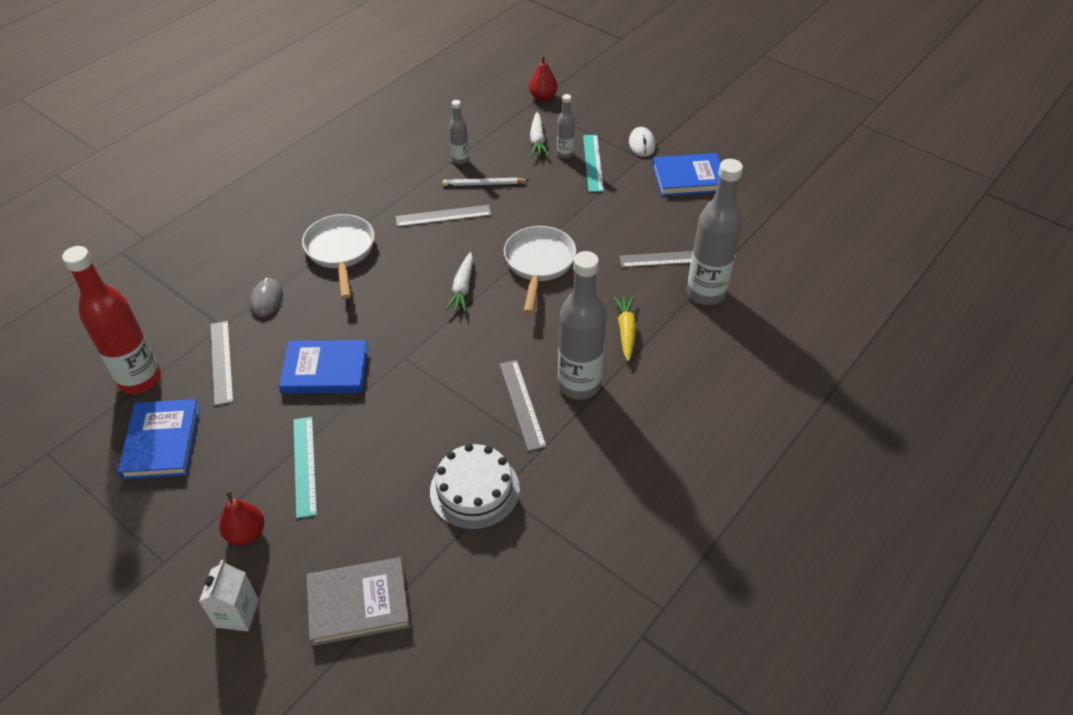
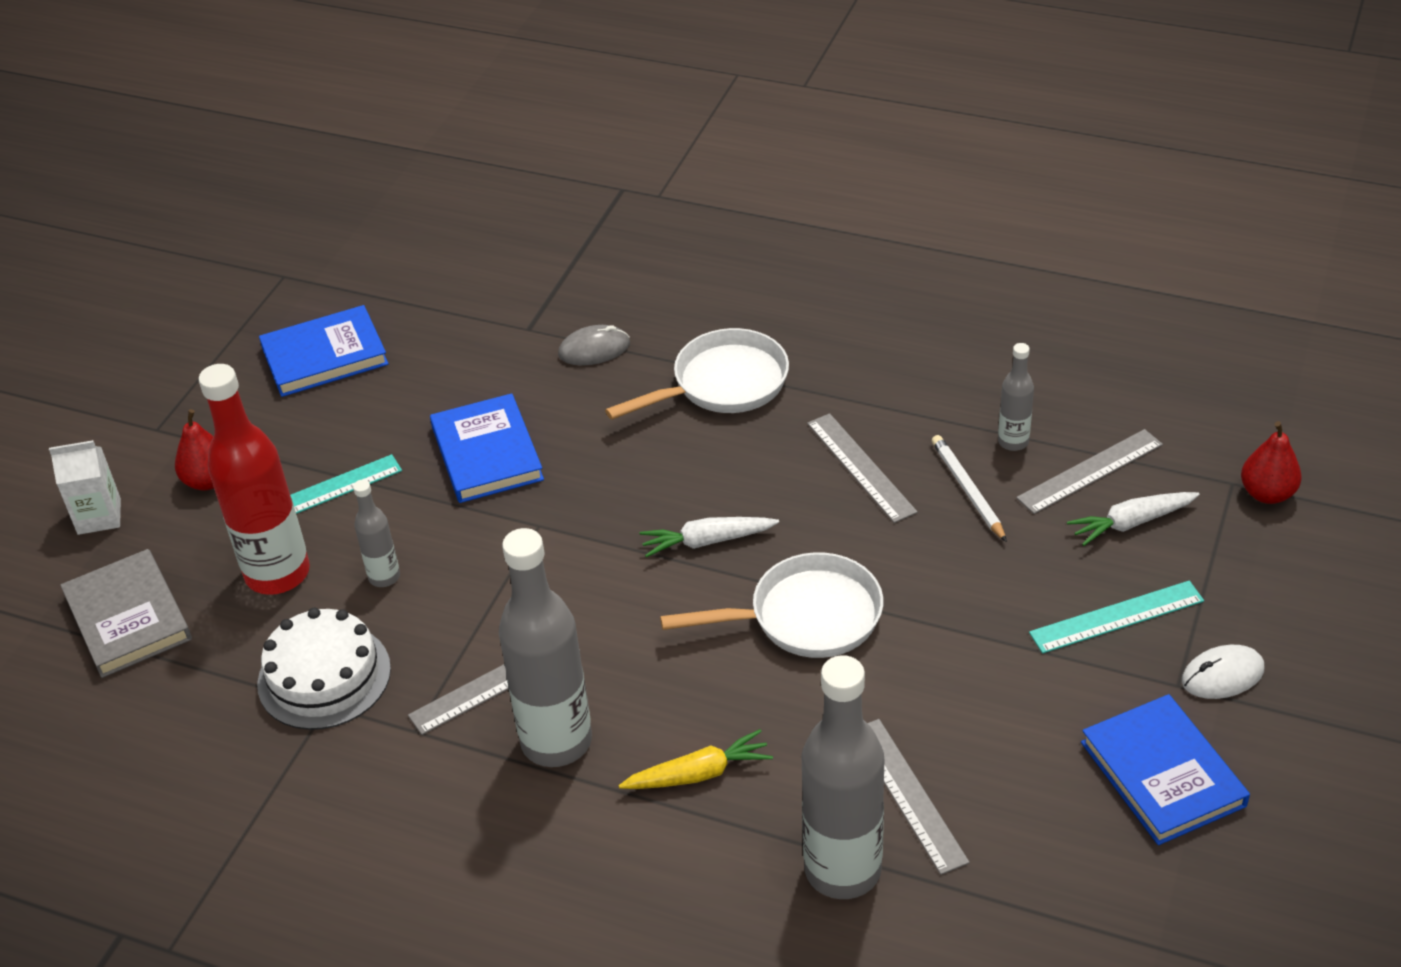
camera: 75 degrees right, 5 degrees down
red bottle [62,246,161,394] -> red bottle moved to [199,364,310,595]
grey ruler [210,321,234,406] -> grey ruler moved to [1016,429,1163,514]
grey bottle [557,94,575,159] -> grey bottle moved to [353,480,400,587]

